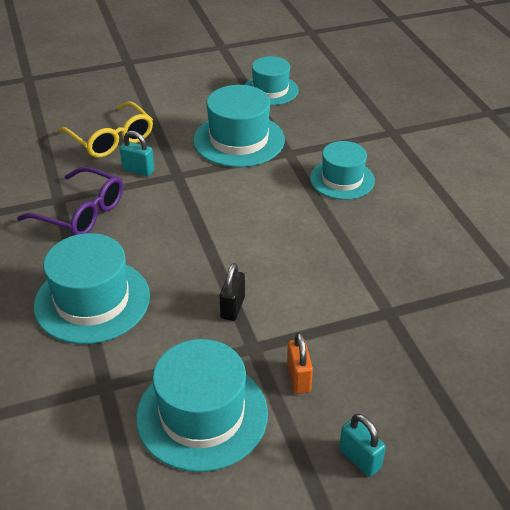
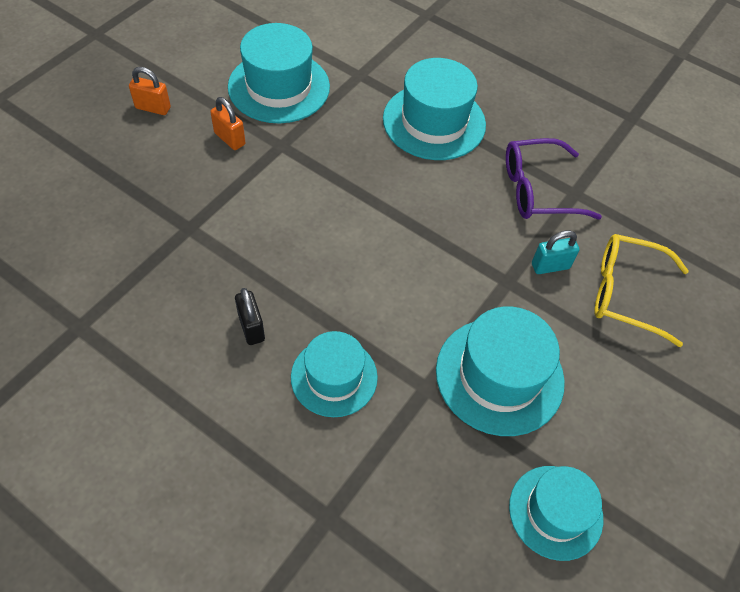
camera: 140 degrees right, 15 degrees up
black padlock [220,263,245,321] -> black padlock moved to [235,288,265,345]
turquoise padlock [339,414,386,477] -> orange padlock [129,67,171,115]

